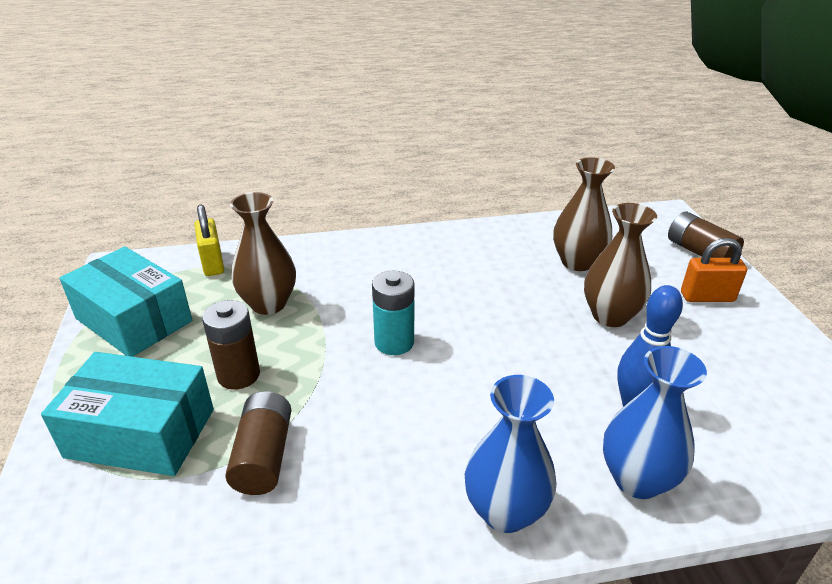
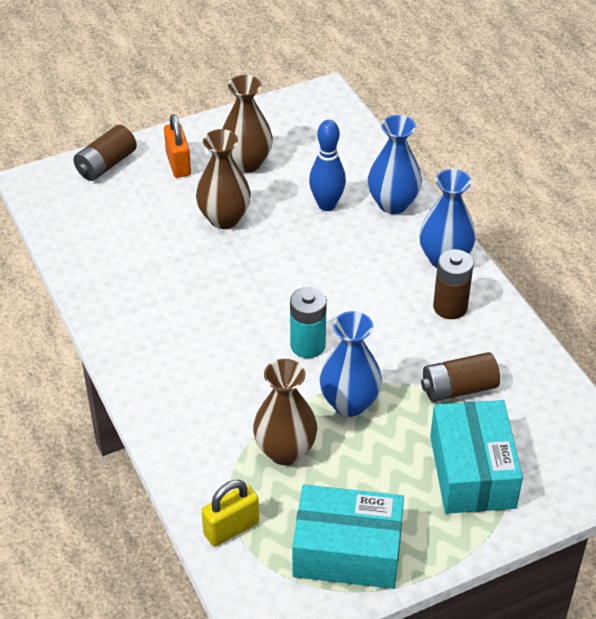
camera: 105 degrees left, 10 degrees up
turquoise box [59,247,192,357] -> turquoise box turned 75 degrees clockwise [292,484,404,589]
brown battery [202,300,260,390] -> brown battery moved to [433,249,474,319]
brown vase [553,158,615,271] -> brown vase moved to [222,75,273,173]
none -> blue vase [320,311,382,417]

